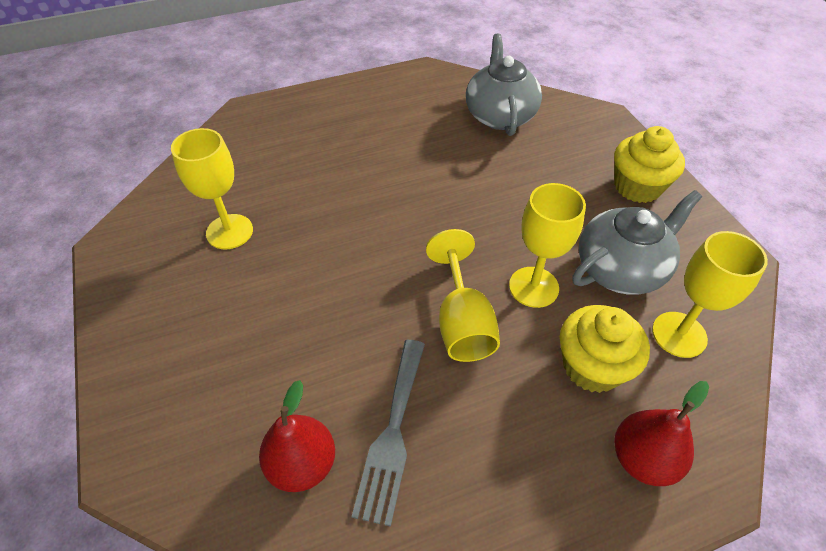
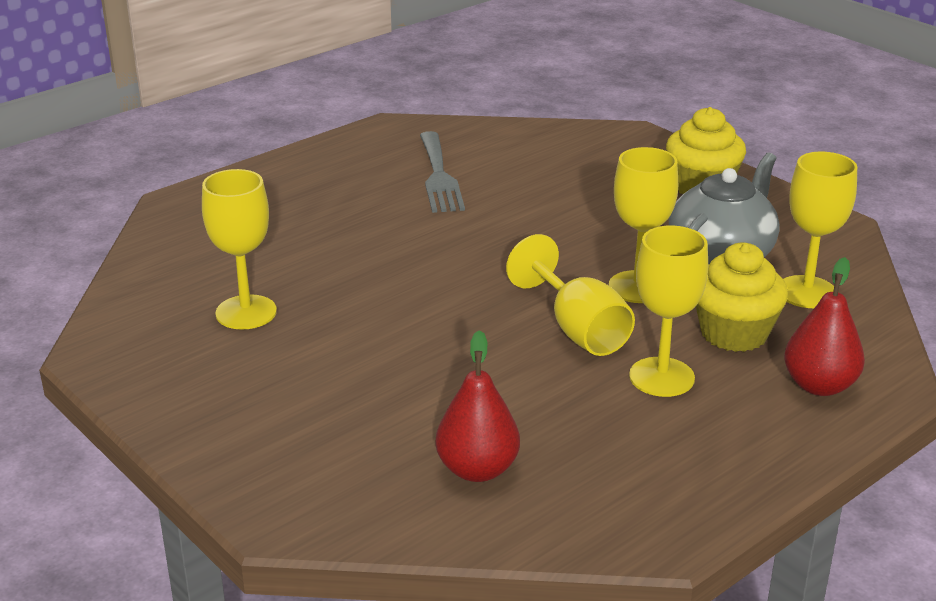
camera: 20 degrees left, 20 degrees down
grey fork [352,340,425,527] -> grey fork moved to [420,131,465,213]
grey teapot [466,33,542,136] -> none
none -> yellow goblet [629,226,708,397]

